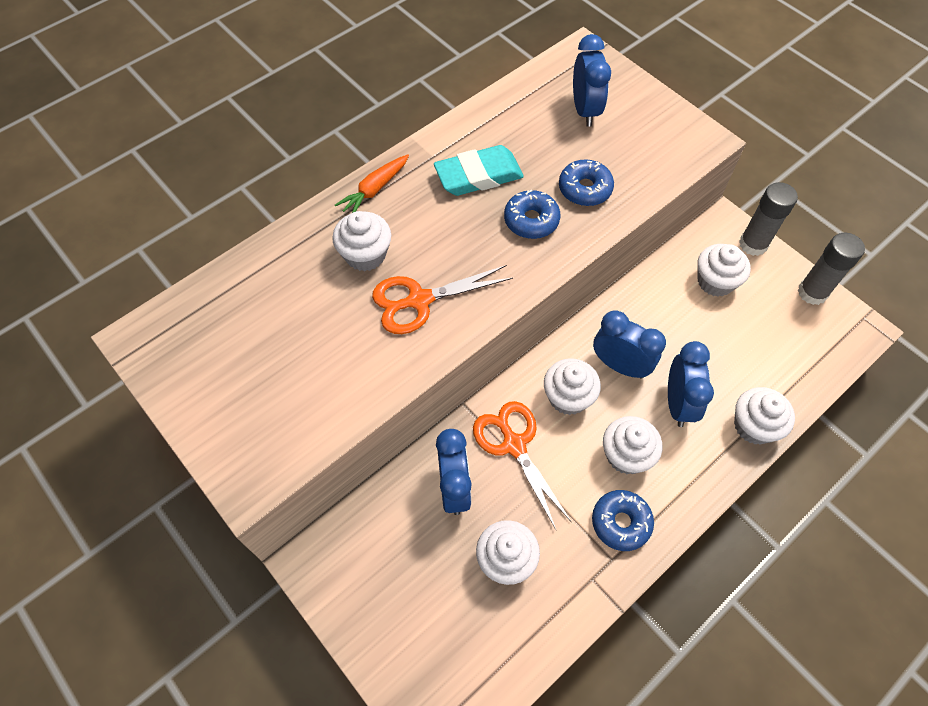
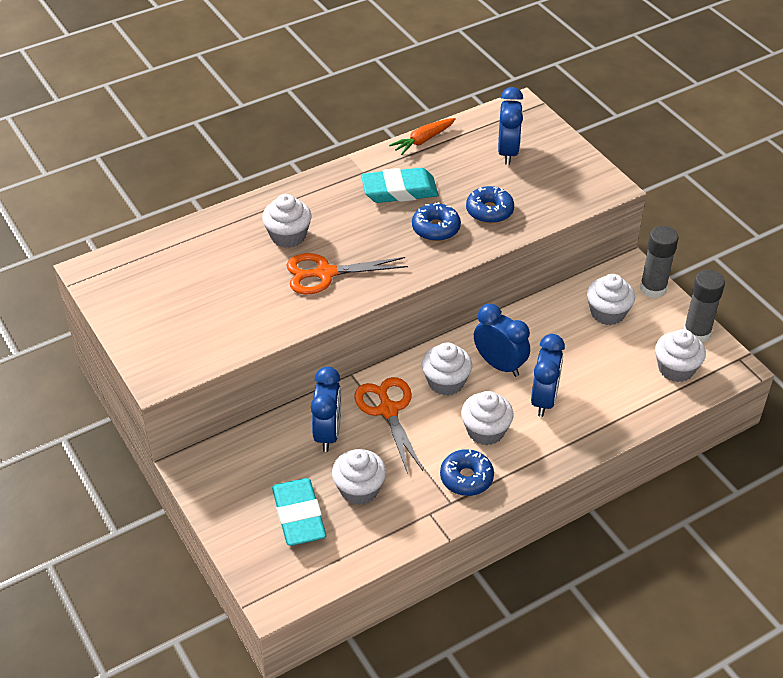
camera: 10 degrees right, 15 degrees down
orange carrot [335,154,409,213] -> orange carrot moved to [389,118,456,155]
white cupcake [734,387,795,445] -> white cupcake moved to [655,329,706,382]
none -> turquoise eraser [272,478,326,546]

